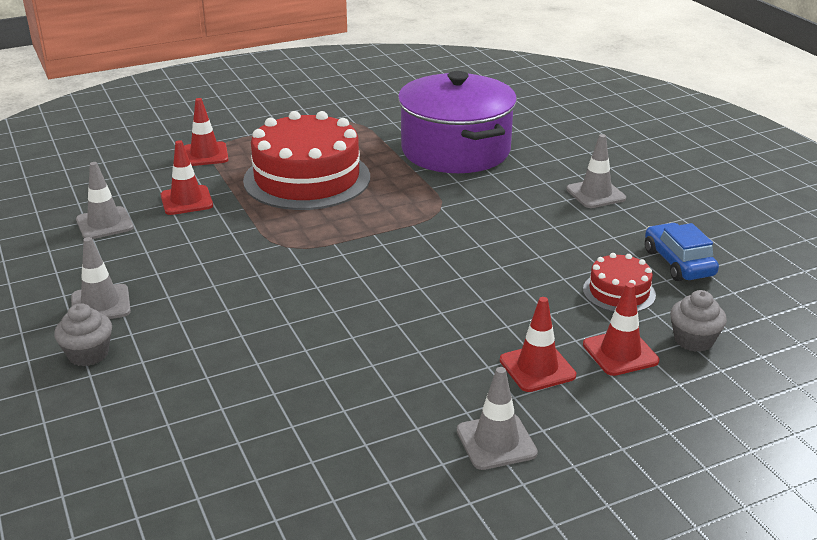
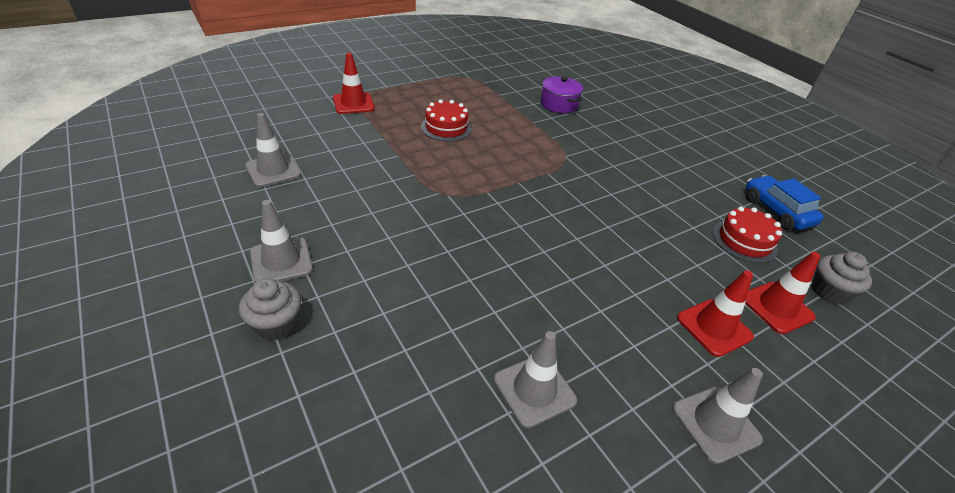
camera: 10 degrees left, 10 degrees up
red traffic cone [161,140,213,215] -> none
red cake [243,111,370,210] -> red cake [421,100,472,141], size x0.47
purple pot [398,71,517,173] -> purple pot [540,76,583,113], size x0.43
grey traffic cone [566,134,626,208] -> grey traffic cone moved to [494,331,577,428]

